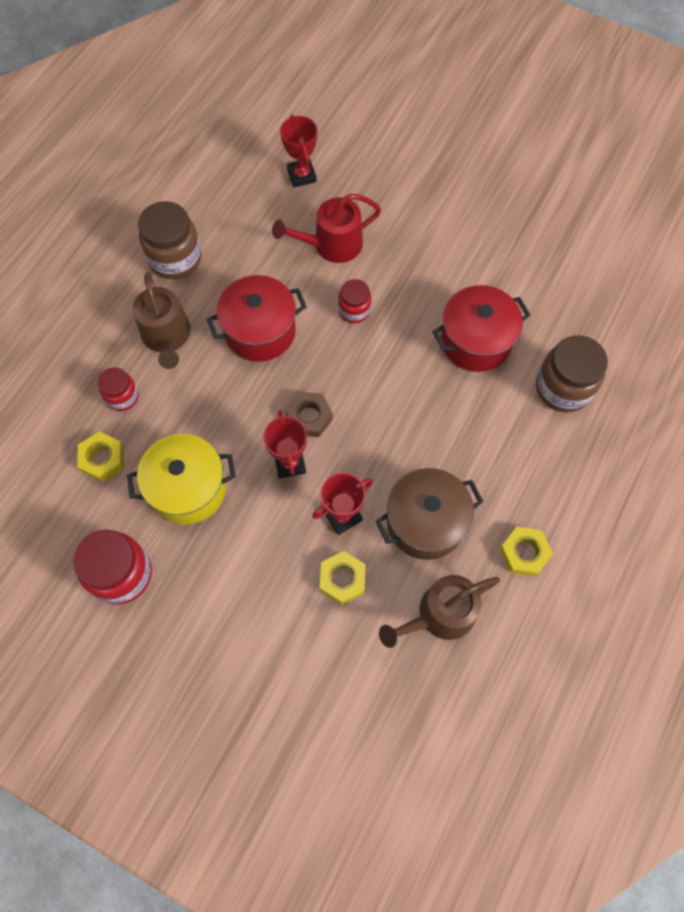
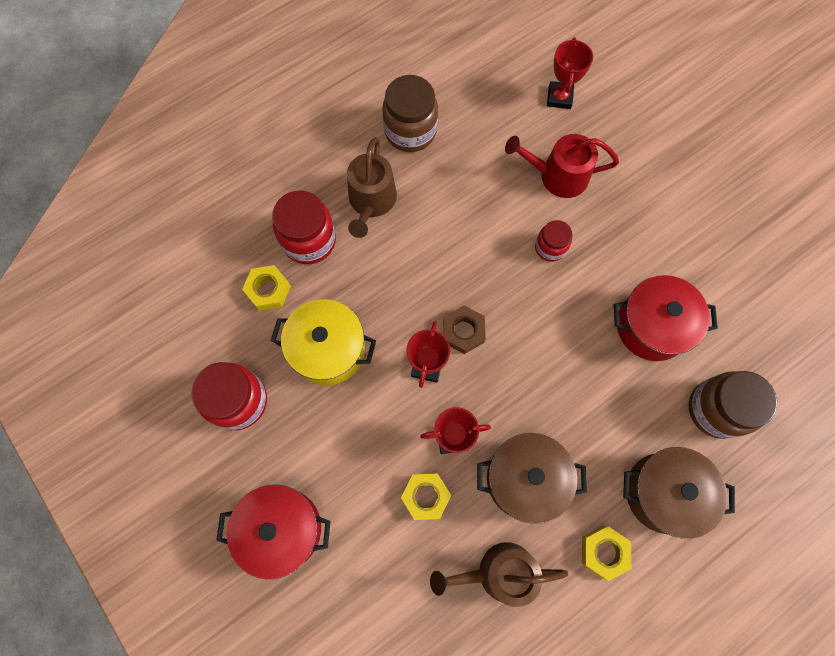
camera: 25 degrees right, 5 degrees up
red jar [98,367,139,411] -> red jar [272,191,336,264], size x1.72
red pot [207,275,307,362] -> red pot moved to [216,484,331,579]
none -> brown pot [623,447,735,539]

